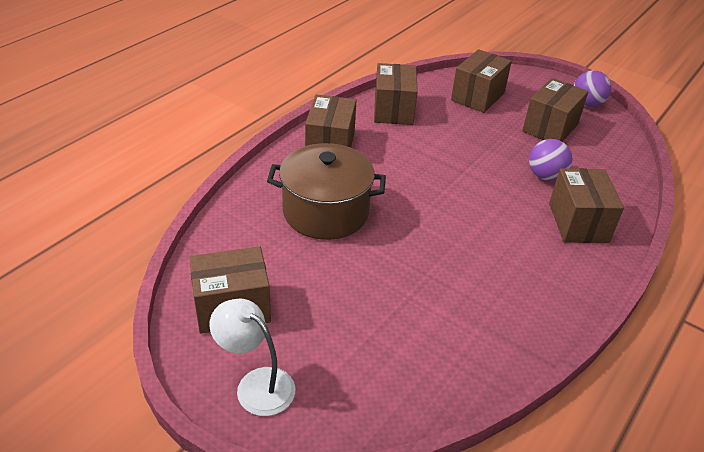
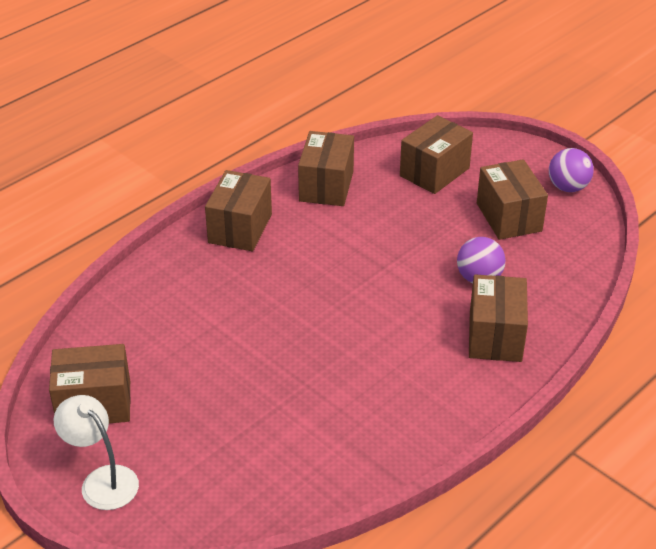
camera: 10 degrees right, 0 degrees up
brown pot [267,143,386,240] -> none
brown box [522,78,588,142] -> brown box turned 60 degrees counterclockwise [477,159,548,240]

